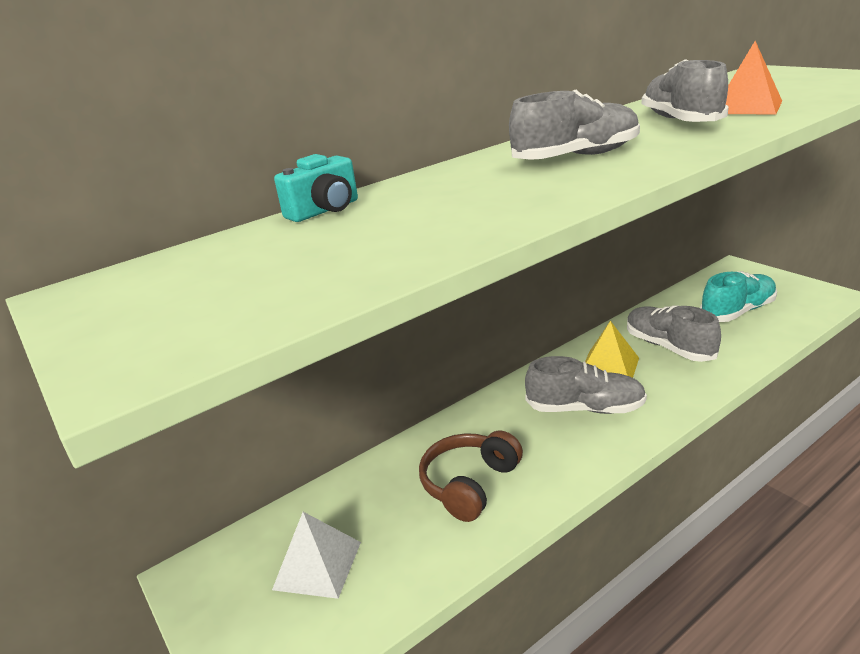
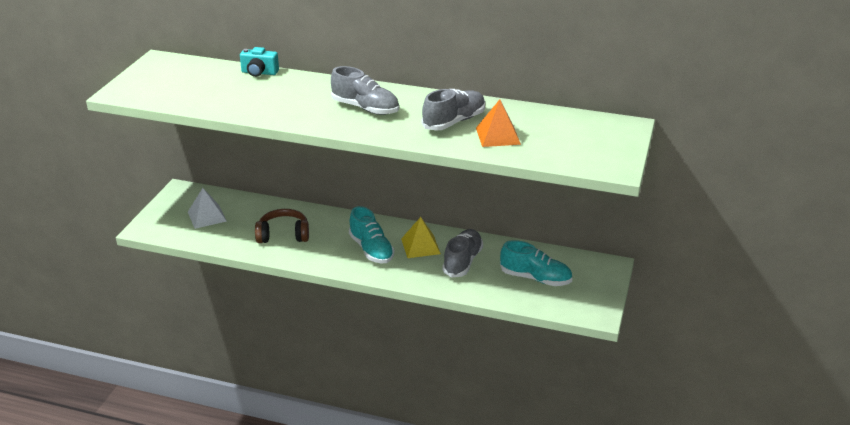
camera: 50 degrees right, 5 degrees up
grey shoe [525,356,647,414] -> turquoise shoe [349,206,394,263]

